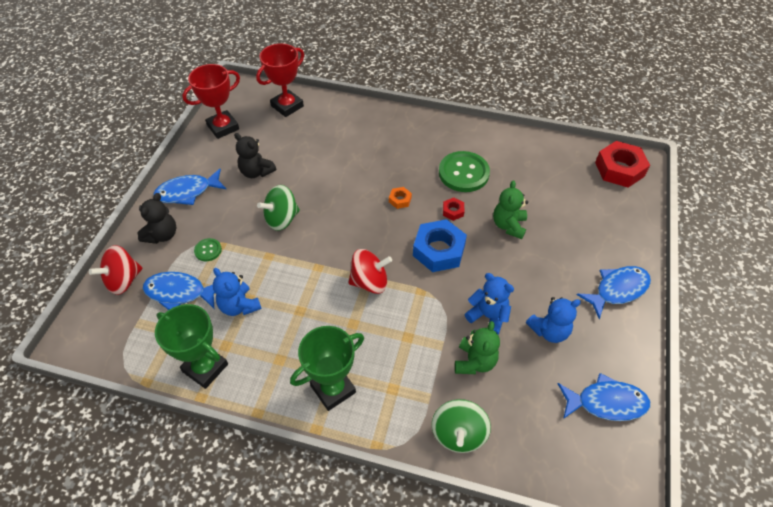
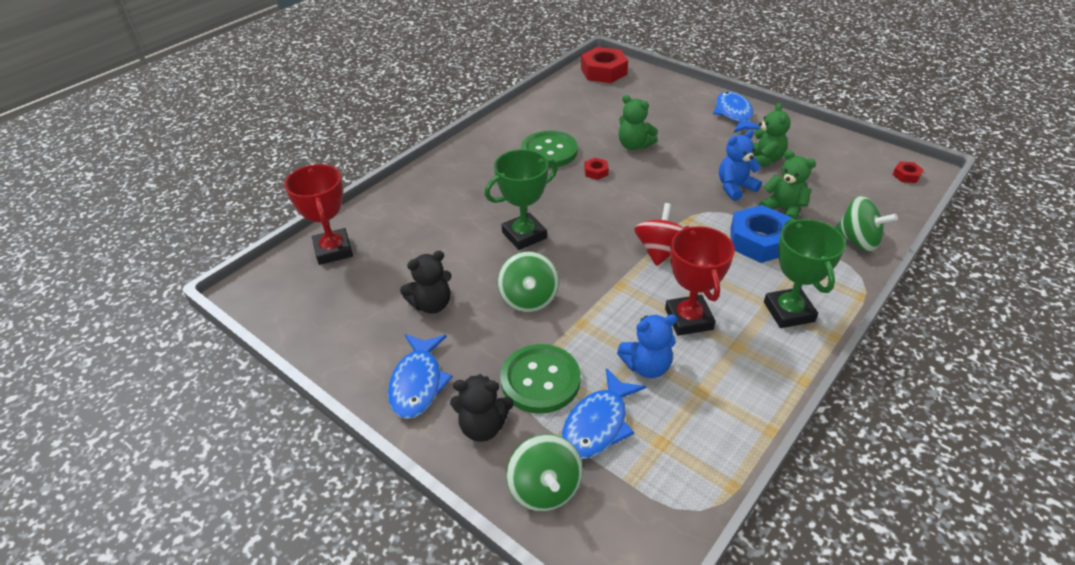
camera: 65 degrees left, 10 degrees down
red spinning top [89,245,142,295] -> green spinning top [506,434,583,512]
black teddy bear [137,193,177,244] -> black teddy bear turned 135 degrees clockwise [450,374,514,442]
green trophy [155,304,228,389] -> green trophy moved to [485,149,558,250]
red trophy [182,64,240,139] -> red trophy moved to [665,226,735,336]
green button [194,238,222,262] -> green button [500,344,581,414], size x2.10
orange nut [389,187,412,209] -> none
blue nut [413,219,467,272] -> blue nut moved to [730,205,792,263]
blue teddy bear [526,297,581,343] -> green teddy bear [753,103,790,167]
blue fish [558,373,650,421] -> none
none -> red nut [892,161,924,183]

